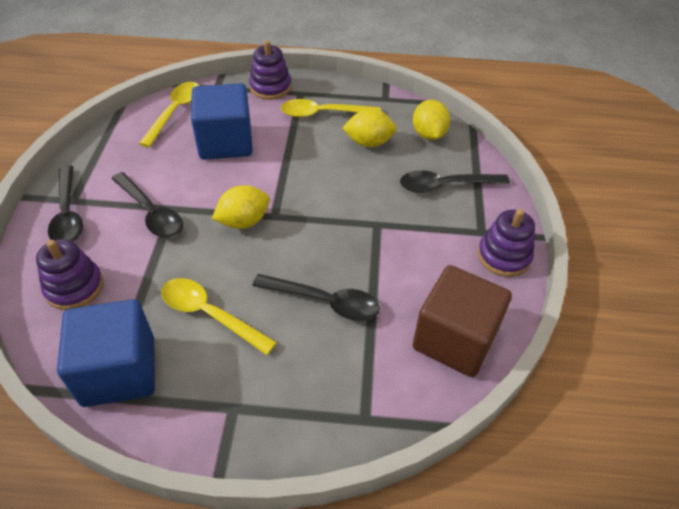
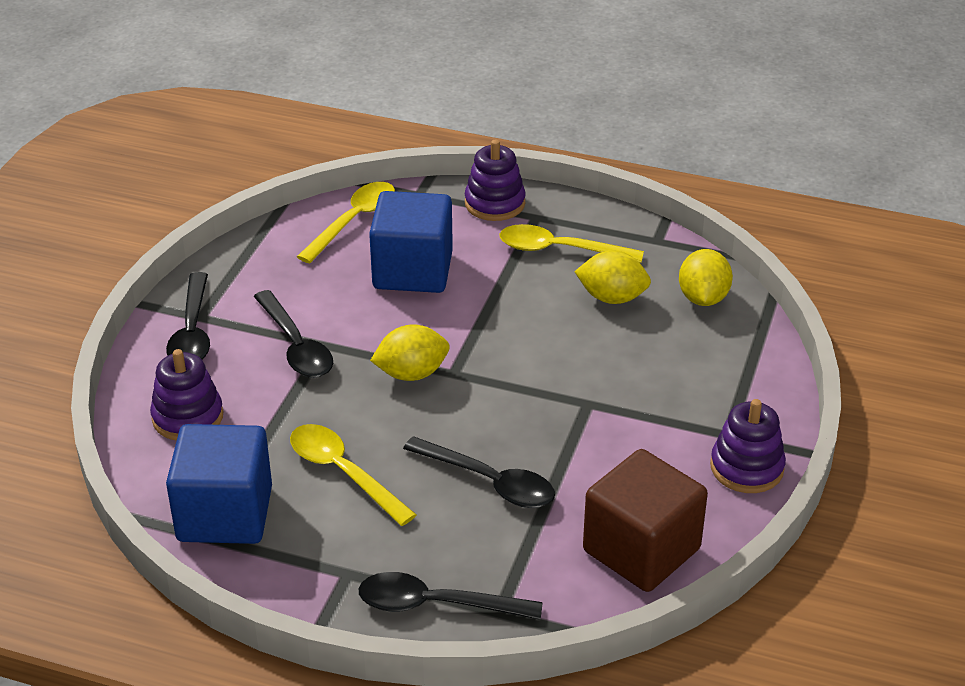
camera: 15 degrees right, 10 degrees down
black spoon [400,170,510,193] -> black spoon moved to [359,572,543,620]

